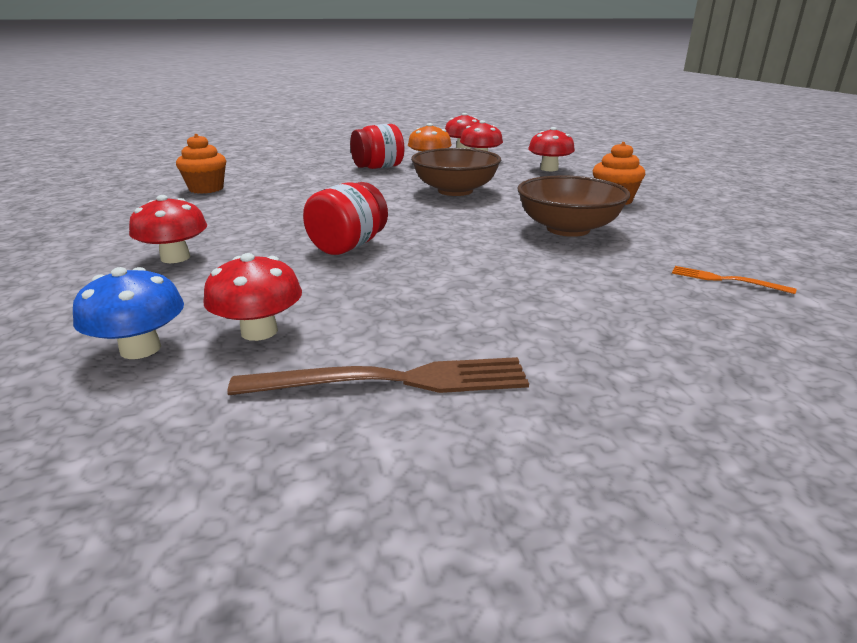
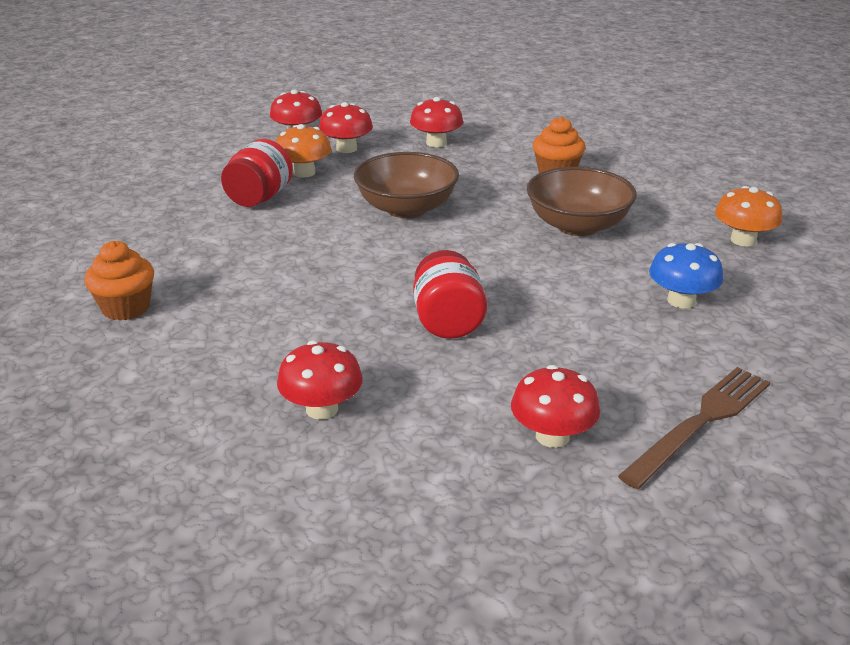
camera: 40 degrees left, 5 degrees up
blue mushroom [73,267,184,359] -> blue mushroom moved to [649,243,723,308]
orange fork [672,266,796,294] -> orange mushroom [715,186,783,246]

